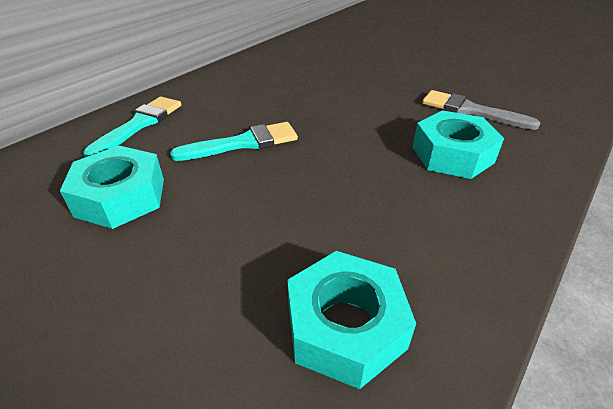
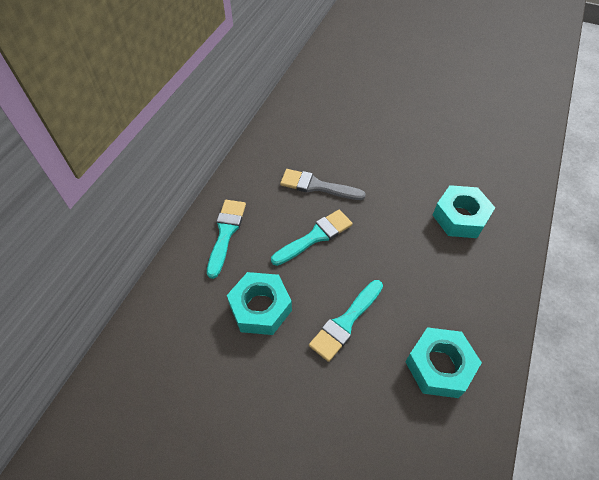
camera: 15 degrees left, 15 degrees up
grey brush [422,90,540,130] -> grey brush moved to [280,169,366,200]
none -> turquoise brush [309,280,383,362]

